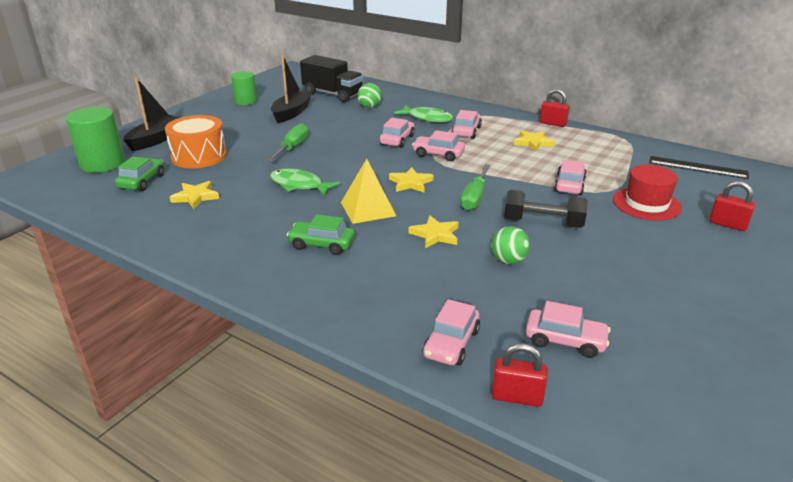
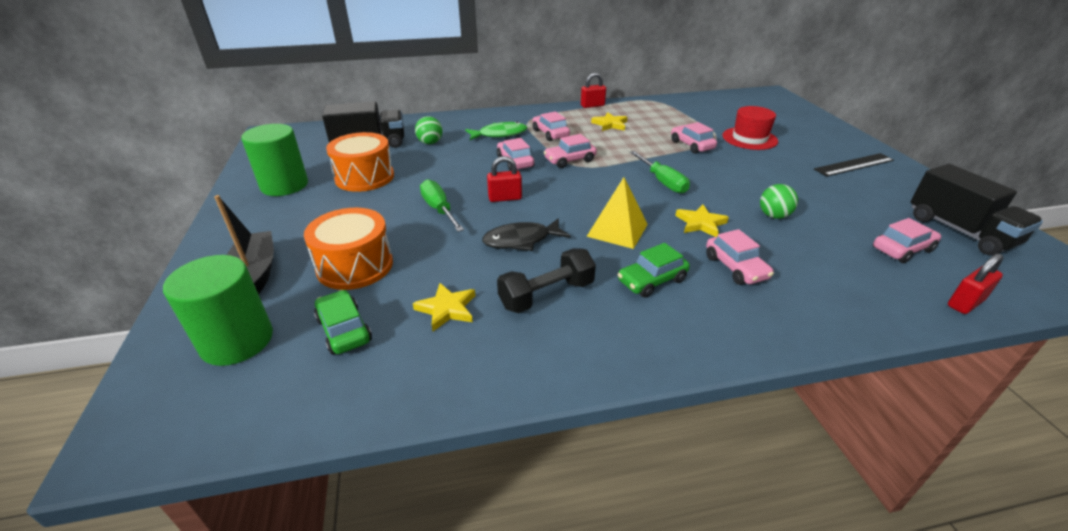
camera: 45 degrees left, 5 degrees up
green cylinder [231,71,257,105] -> green cylinder [241,124,308,196], size x1.54
green fish [270,168,341,196] -> black fish [482,218,571,251]
black boat [271,55,312,123] -> orange drum [326,132,394,192]
yellow star [389,167,434,192] -> none
pink car [423,299,480,366] -> pink car moved to [706,229,774,285]
black dumbbell [504,190,588,228] -> black dumbbell moved to [497,248,596,313]
black ruler [649,156,749,179] -> black ruler moved to [814,153,894,177]
red padlock [709,181,756,231] -> red padlock moved to [487,156,522,202]
none -> black truck [910,164,1043,255]

